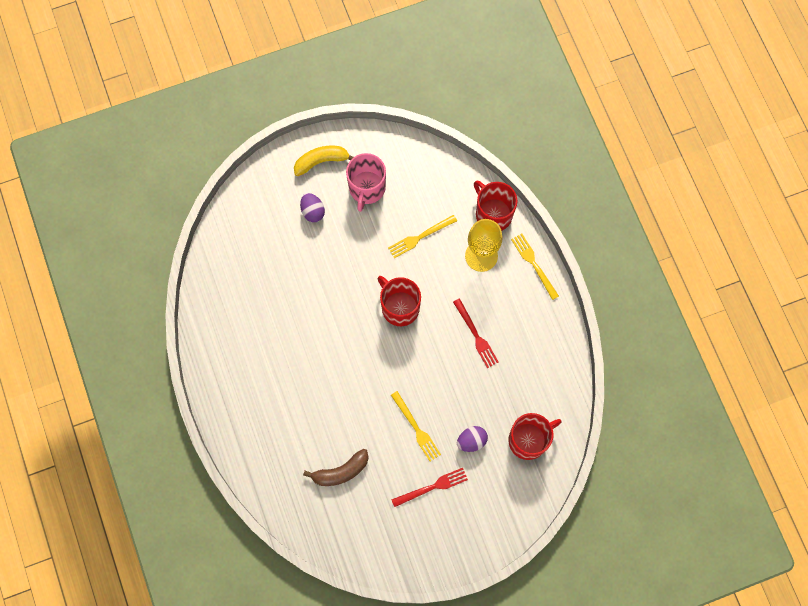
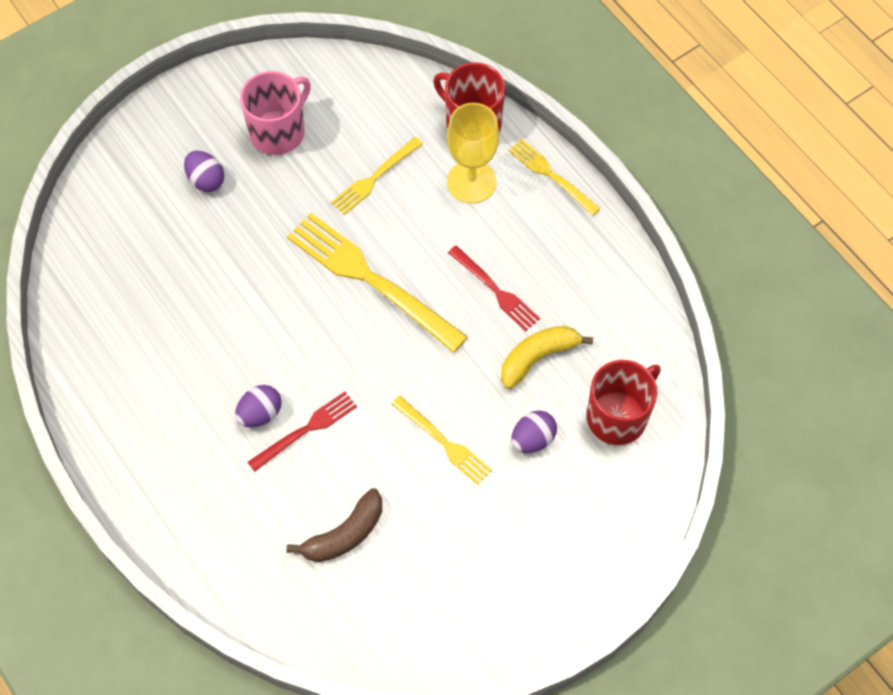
camera: 15 degrees left, 10 degrees down
yellow banana [294,146,353,177] -> yellow banana moved to [501,326,593,389]
pink mug [346,153,386,212] -> pink mug turned 135 degrees counterclockwise [240,71,311,155]
red mug [378,276,421,326] -> yellow fork [287,213,468,353]
red fork [391,468,468,507] -> red fork moved to [248,392,357,472]
none -> purple egg [235,385,282,427]

